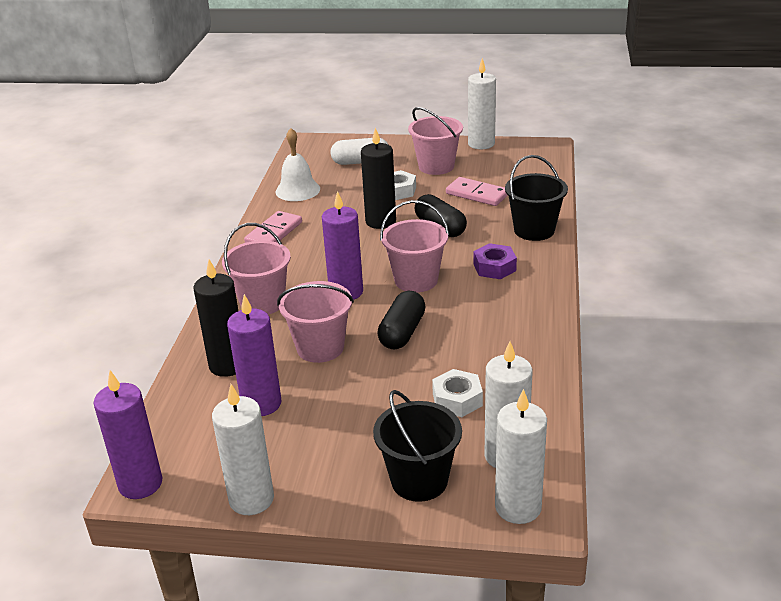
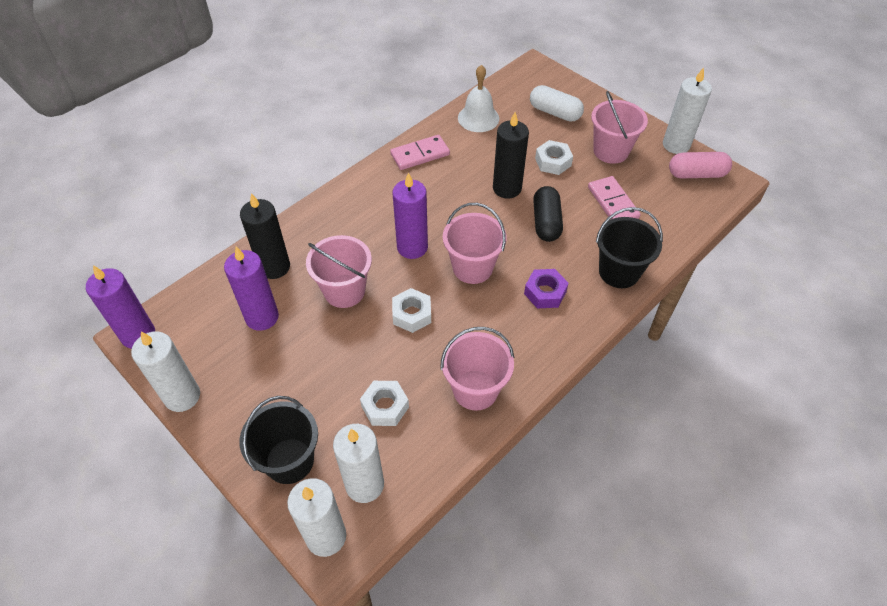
camera: 35 degrees right, 20 degrees up
pink bucket [222,223,291,315] -> pink bucket moved to [441,327,514,411]
black capsule [377,291,426,349] -> white nut [392,288,431,333]
none -> pink capsule [669,152,732,179]

